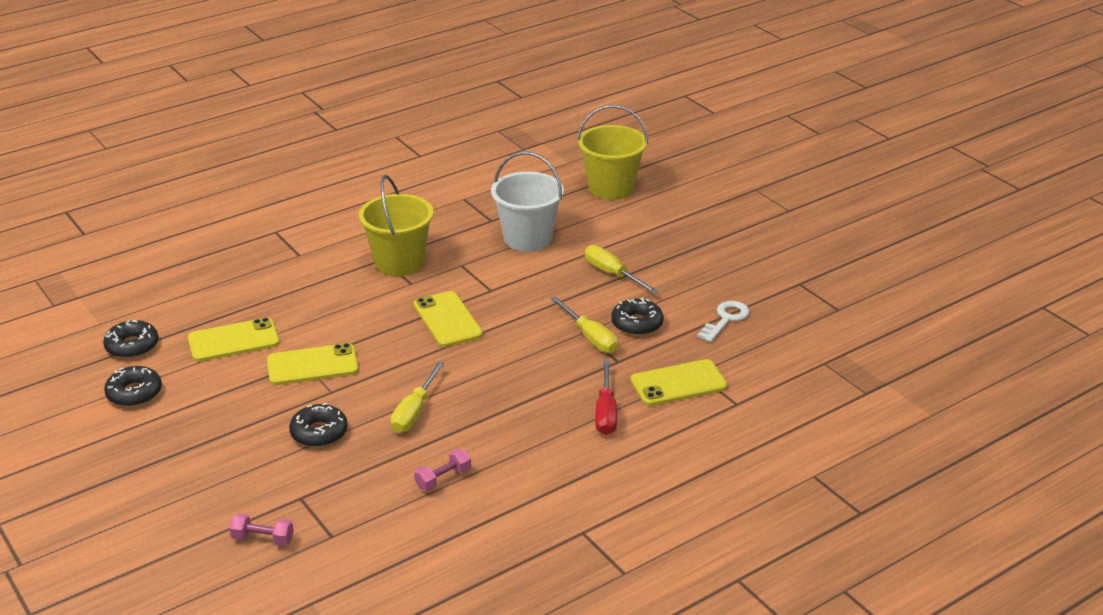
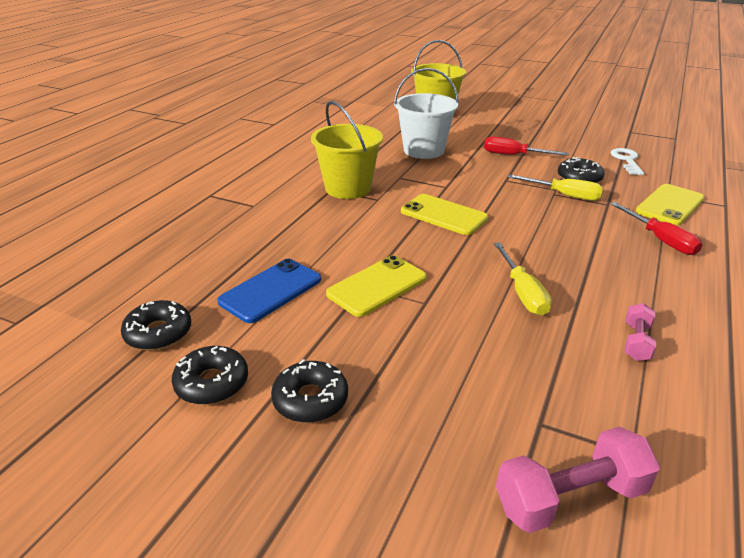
camera: 30 degrees left, 0 degrees up
yellow phone [188,317,280,362] -> blue phone [217,259,321,323]
pink dumbbell [229,513,294,546] -> pink dumbbell [496,427,660,533], size x1.74
black donut [289,403,348,447] -> black donut moved to [271,359,348,423]
yellow screwdriver [585,245,658,294] -> red screwdriver [484,137,569,156]

